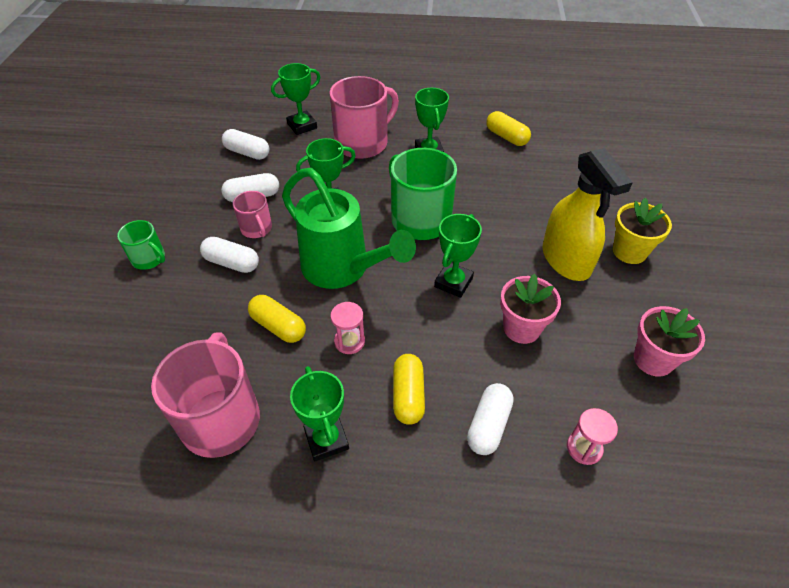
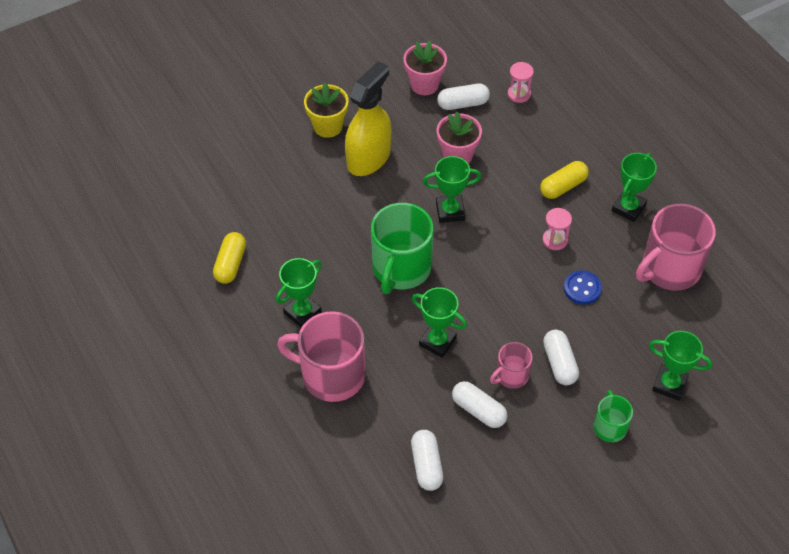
camera: 125 degrees left, 5 degrees up
pink mug [233,191,272,238] -> pink mug turned 150 degrees counterclockwise [490,342,533,389]
yellow capsule [248,295,306,343] -> blue button [564,270,602,304]
green trophy [271,63,320,135] -> green trophy moved to [649,331,712,401]
green watering can [282,168,416,289] -> none
white capsule [467,383,514,455] -> white capsule moved to [437,84,490,110]

